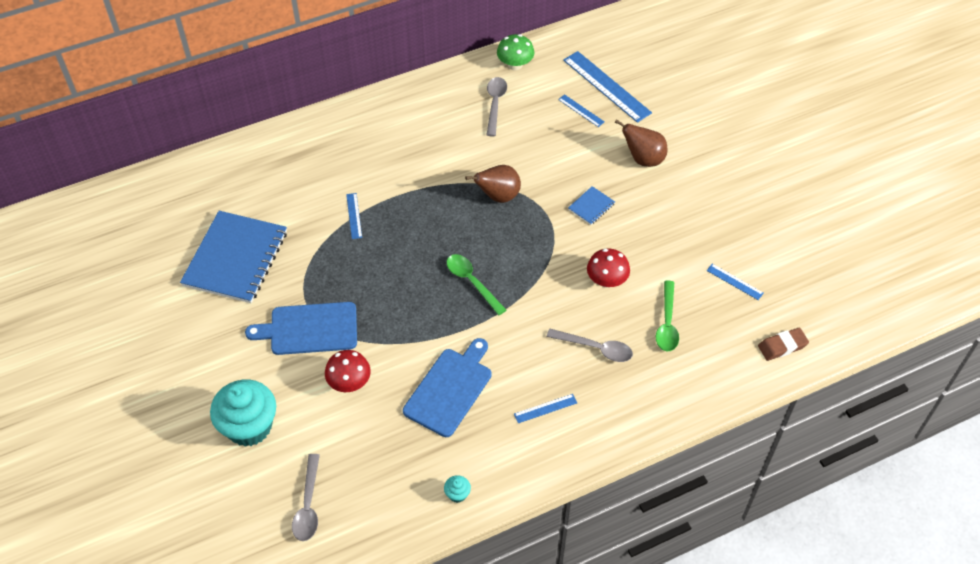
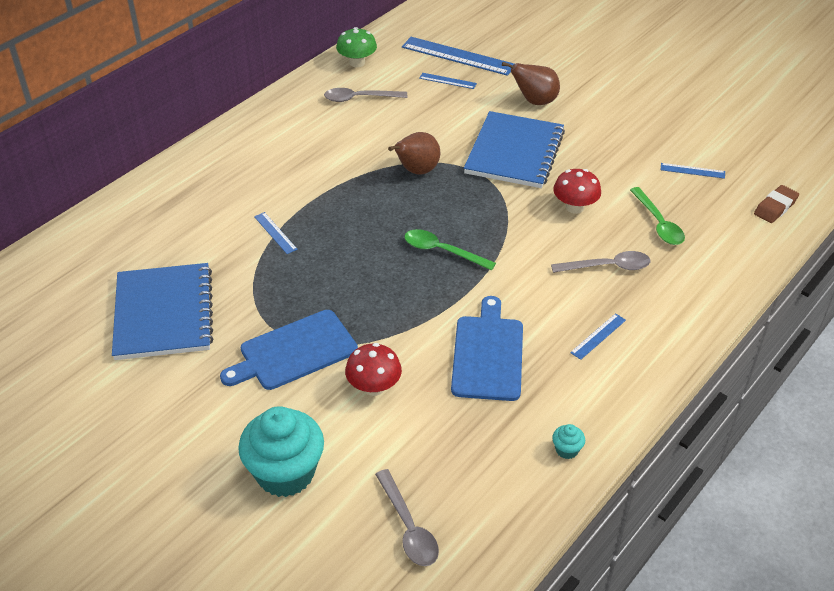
camera: 25 degrees left, 10 degrees down
grey spoon [487,77,507,137] -> grey spoon turned 75 degrees counterclockwise [324,88,407,102]
blue notebook [568,186,615,225] -> blue notebook [464,111,565,188], size x2.40

